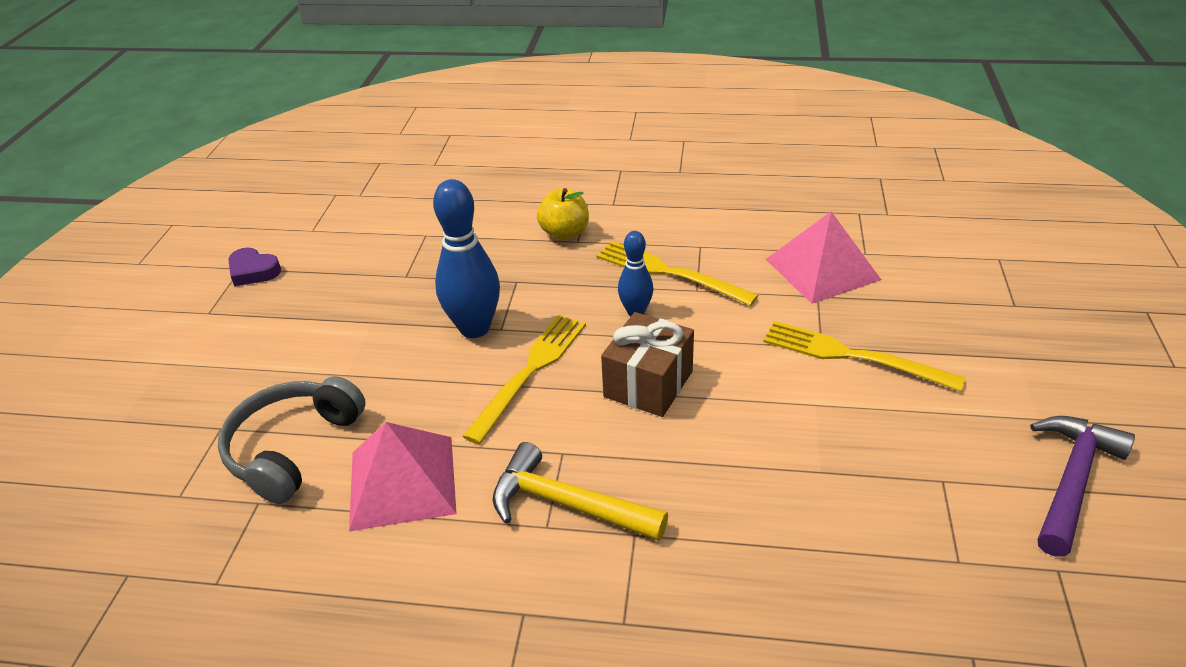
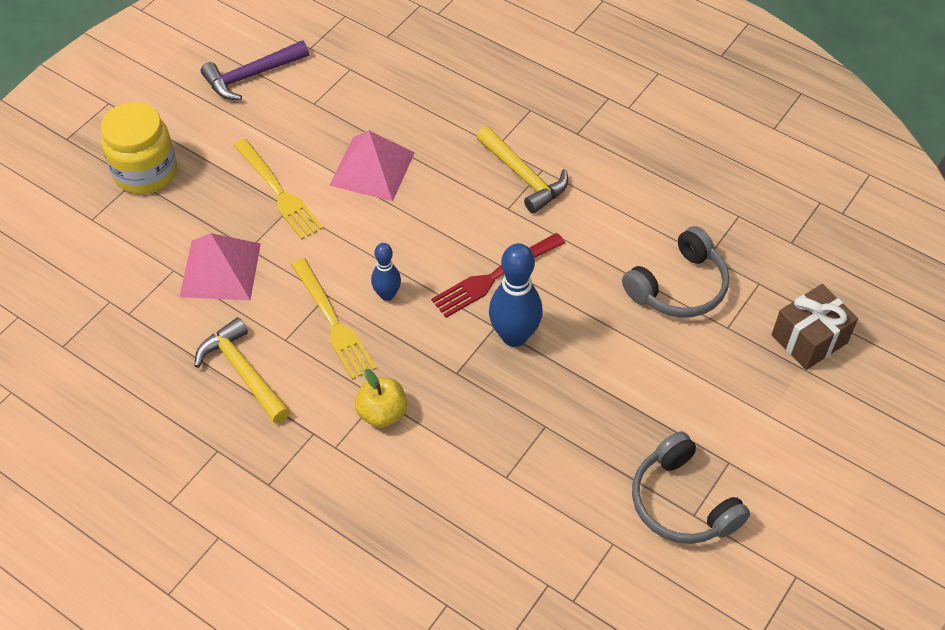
camera: 155 degrees left, 15 degrees up
purple heart [228,247,281,286] -> grey headphones [632,431,750,544]
pink pyramid [349,422,457,531] -> pink pyramid moved to [329,130,415,201]
yellow fork [462,315,586,444] -> red fork [431,233,565,318]
brown gift [601,312,694,417] -> brown gift moved to [772,284,858,370]
none -> yellow jar [101,102,177,194]
none -> yellow hammer [194,317,290,424]

